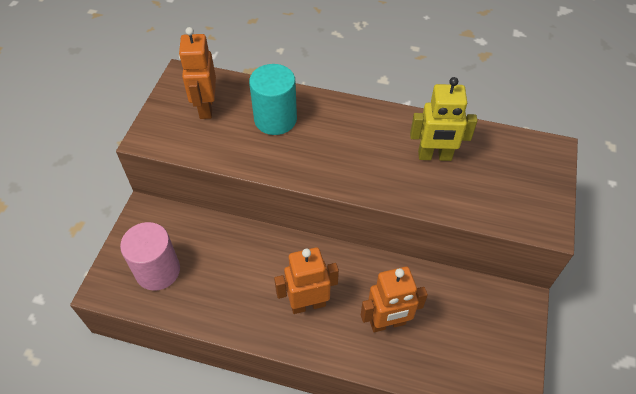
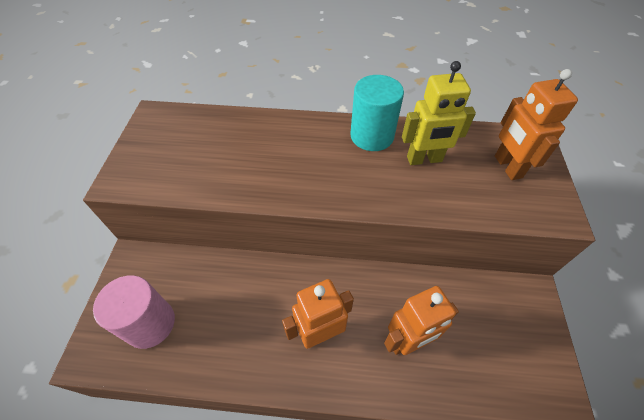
camera: 10 degrees left, 0 degrees up
orange robot [179,27,216,119] -> orange robot moved to [495,69,578,180]
turquoise cylinder [249,64,297,135] -> turquoise cylinder moved to [350,75,404,151]

